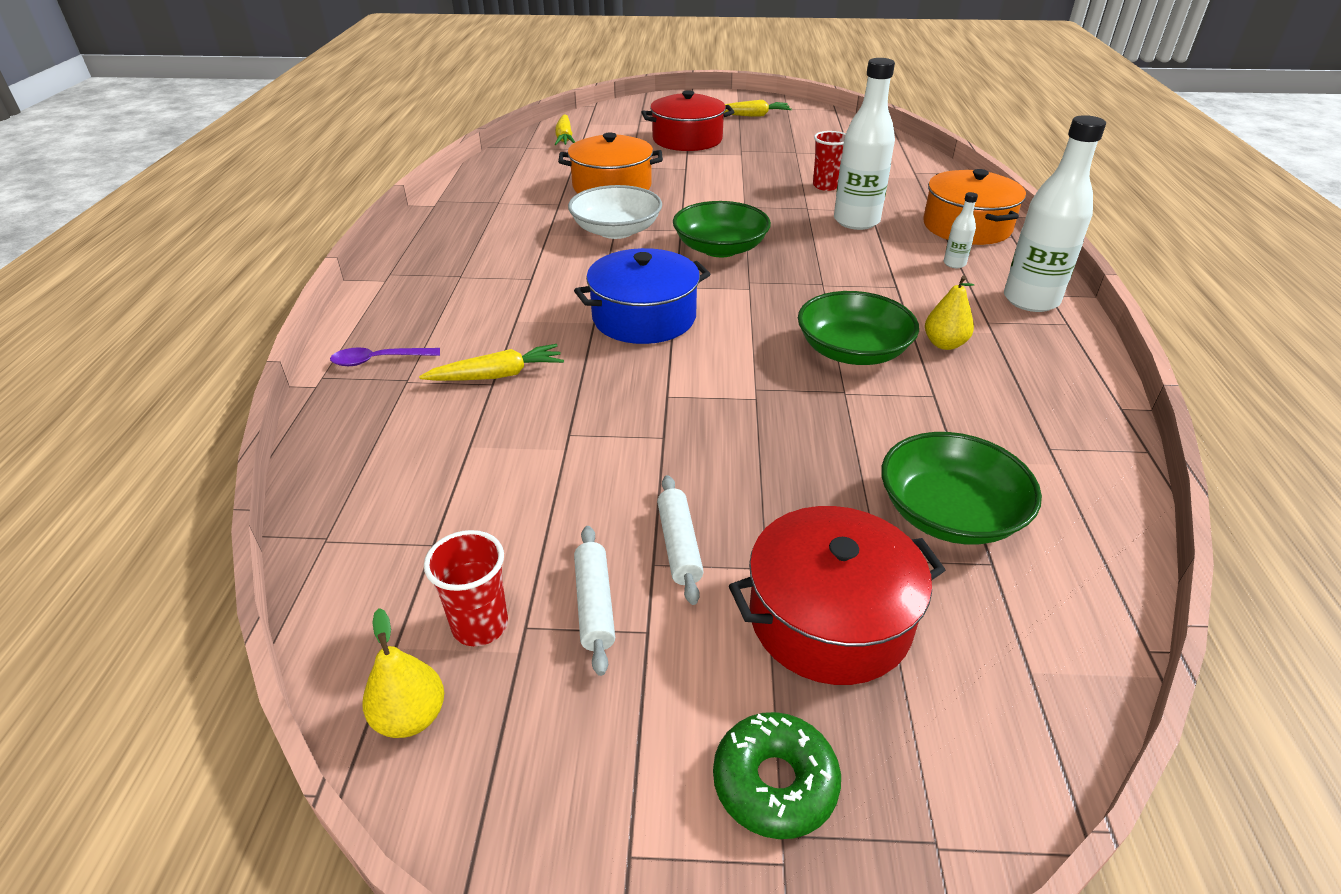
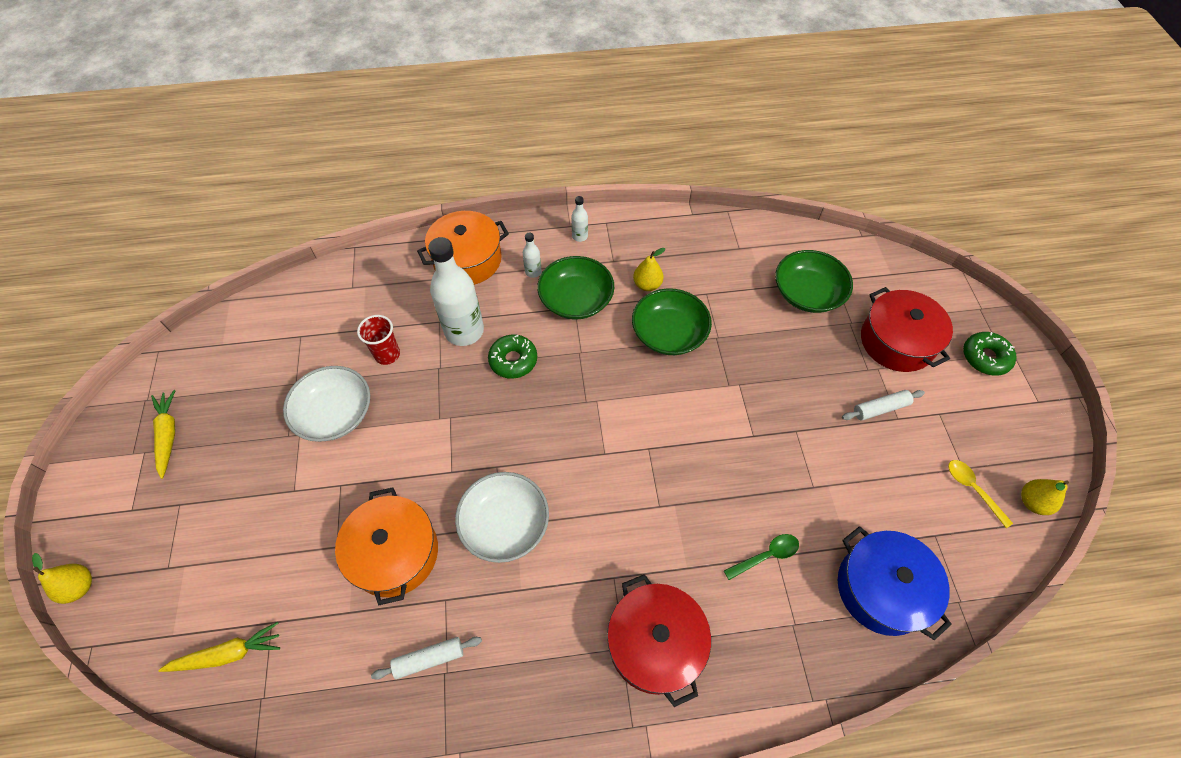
camera: 100 degrees left, 20 degrees up
purple spoon [330,347,440,366] -> none
yellow carrot [419,344,564,381] -> green spoon [724,534,799,580]
red cup [424,530,508,646] -> yellow spoon [948,460,1013,528]
blue pot [574,248,710,344] -> blue pot moved to [838,526,952,640]
white rolling pin [574,526,615,676] -> white rolling pin moved to [371,637,482,680]
red pot [641,90,734,151] -> red pot moved to [607,574,711,707]
green bowl [673,201,771,257] -> green bowl moved to [537,256,614,320]
white bottle [1004,115,1106,312] -> white bottle [571,196,588,242], size x0.44
none -> yellow pear [32,553,92,604]
none -> white bowl [283,366,370,442]
none -> green donut [488,334,537,379]

